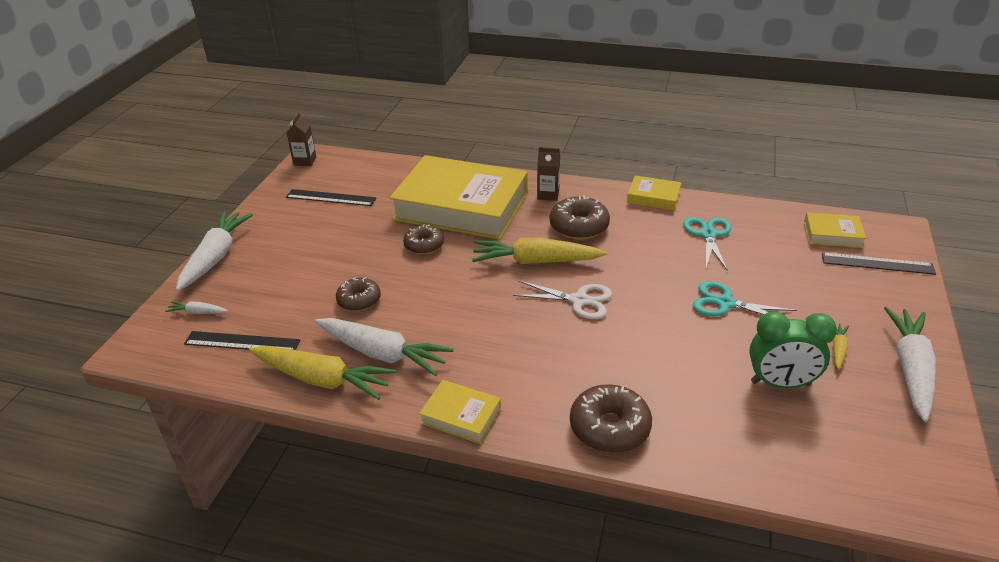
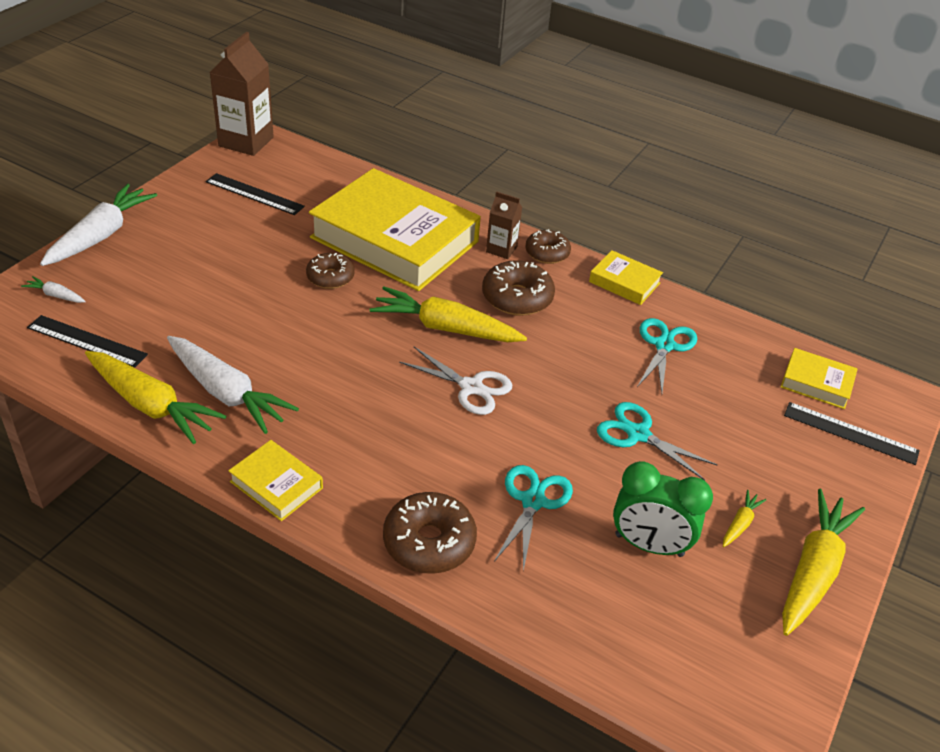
camera: 10 degrees right, 5 degrees up
brown carton [287,112,316,166] -> brown carton [210,32,274,156], size x1.84
brown donut [336,277,381,311] -> brown donut moved to [525,229,571,264]
white carrot [884,307,936,422] -> yellow carrot [782,488,865,636]
none -> turquoise scissors [494,465,573,571]

